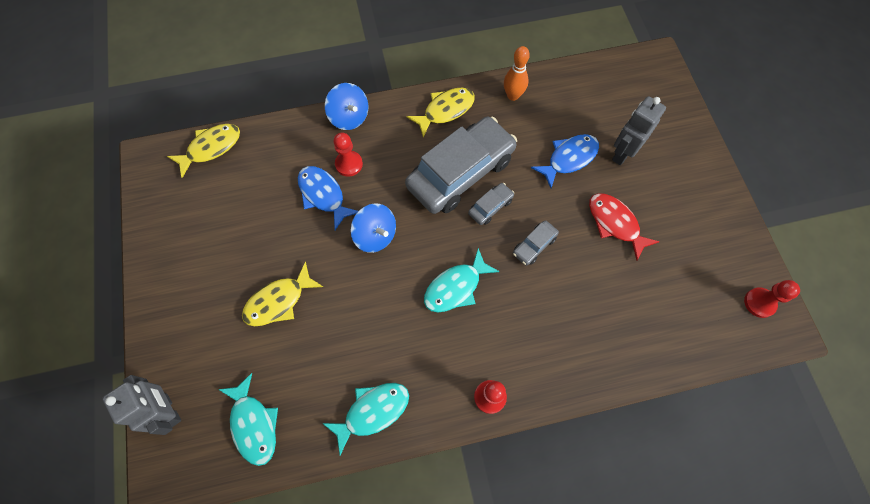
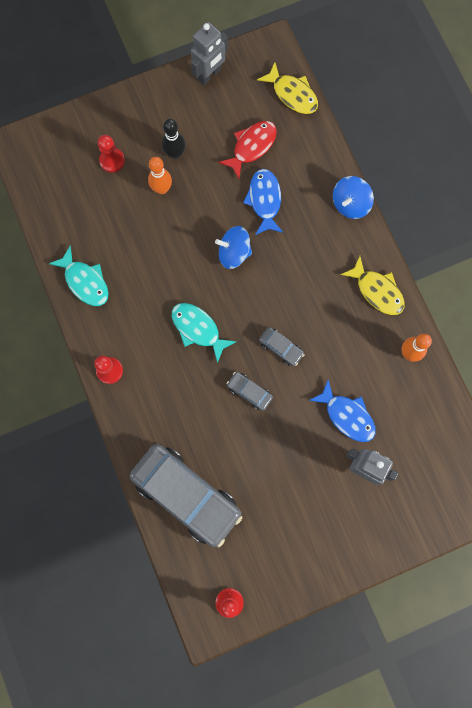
camera: 80 degrees right, 10 degrees up
grey robot [102,375,181,435] -> grey robot moved to [191,22,228,85]
turquoise fish [218,373,278,466] -> none
yellow fish [242,262,323,326] -> orange bowling pin [148,157,172,194]
blue fish [298,166,358,230] -> blue fish turned 45 degrees counterclockwise [243,169,283,235]
red pawn [333,133,363,177] -> red pawn moved to [98,135,125,173]
blue spinning top [351,203,396,253] -> blue spinning top turned 60 degrees clockwise [215,226,252,269]
grey car [405,117,517,214] -> grey car moved to [130,444,242,547]
red fish [589,193,660,261] -> red fish moved to [218,121,277,179]
none -> black bowling pin [162,119,185,159]

